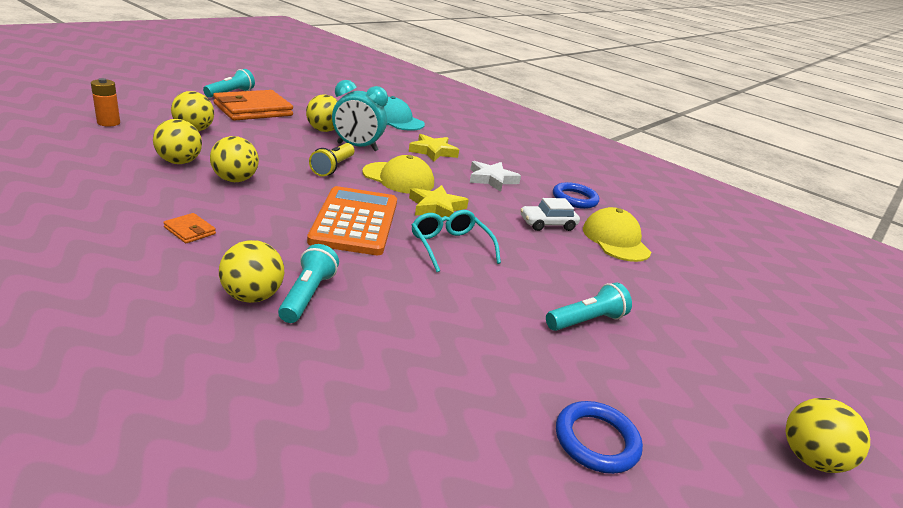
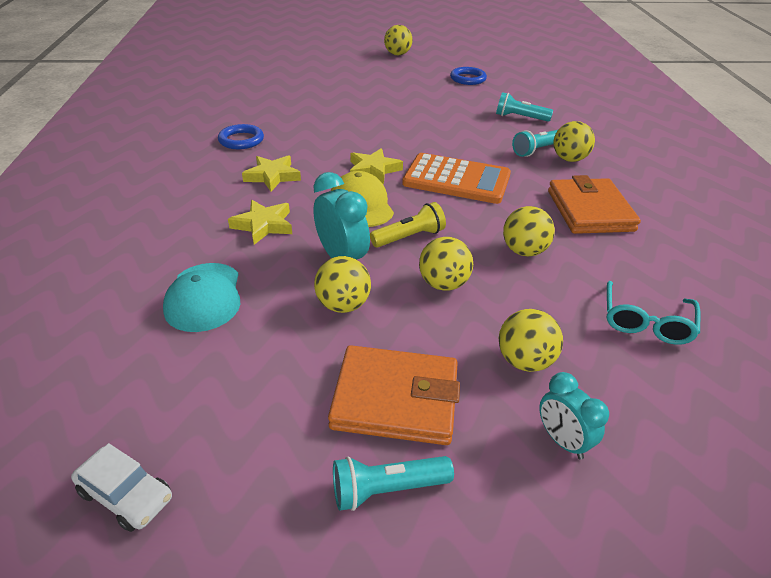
camera: 130 degrees left, 10 degrees up
orange battery [91,78,120,127] -> none
yellow ball [153,119,202,164] -> yellow ball moved to [419,237,473,291]
orange wallet [163,213,216,243] -> orange wallet [548,175,641,234], size x2.37
orange calculator [307,186,397,255] -> orange calculator turned 120 degrees counterclockwise [402,153,511,204]
turquoise glasses [412,210,501,272] -> turquoise glasses moved to [607,281,701,345]
white star [470,161,521,192] -> yellow star [242,155,301,192]
white car [520,198,580,231] -> white car moved to [71,443,172,532]
turquoise flashlight [546,283,632,331] -> turquoise flashlight moved to [496,92,553,122]
yellow cap [583,207,651,262] -> none
none -> turquoise clock [539,372,609,459]

